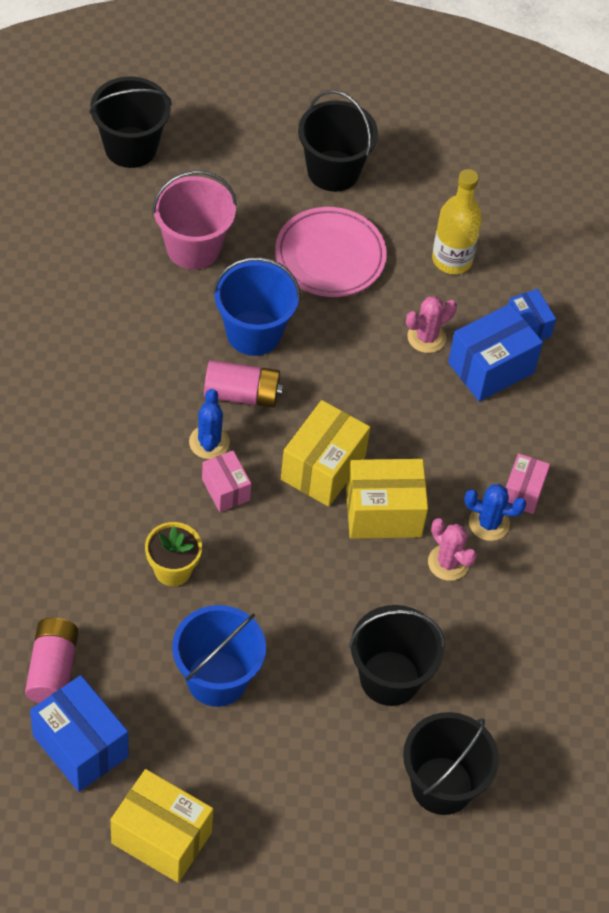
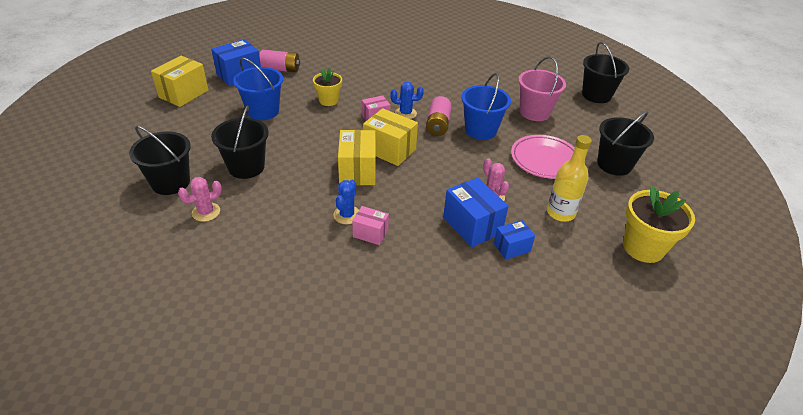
camera: 95 degrees right, 15 degrees down
pink cactus [428,518,477,581] -> pink cactus moved to [178,177,222,222]
none -> yellow flower pot [623,186,695,263]

